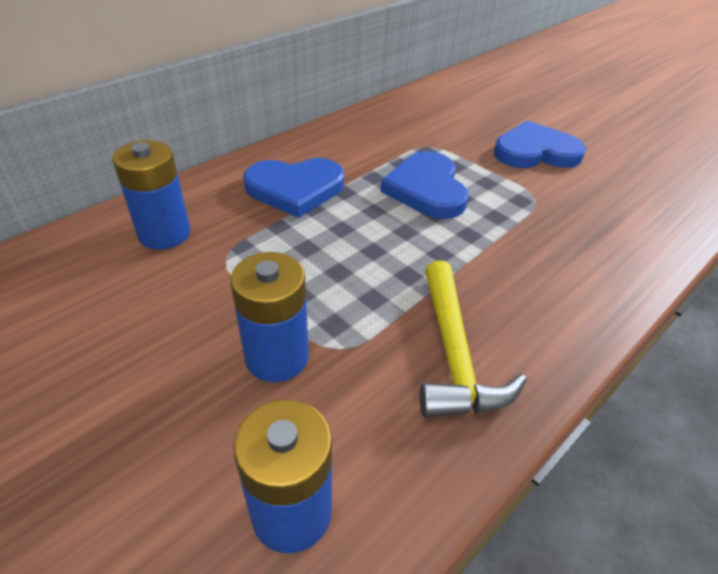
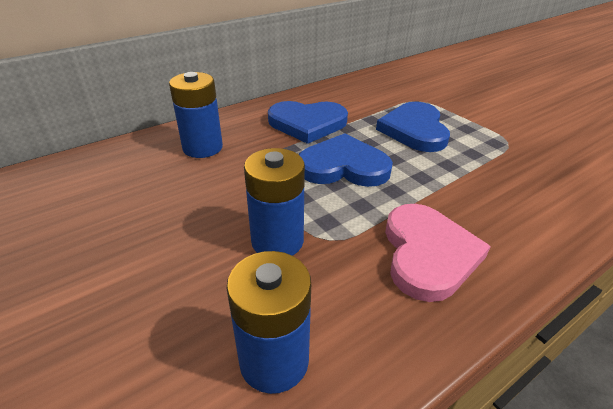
camera: 10 degrees right, 5 degrees down
yellow hammer [420,261,526,418] -> pink heart [385,204,491,302]
blue heart [494,120,586,168] -> blue heart moved to [299,133,393,187]

